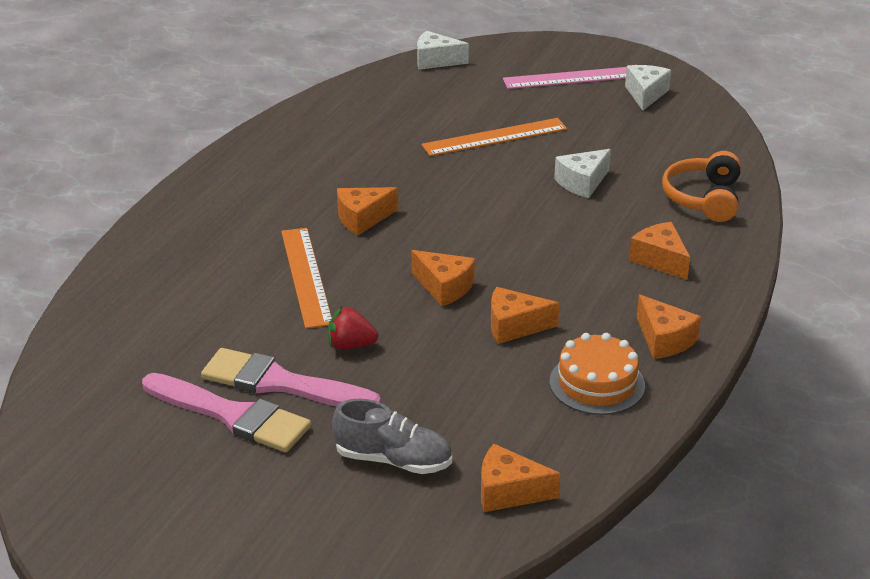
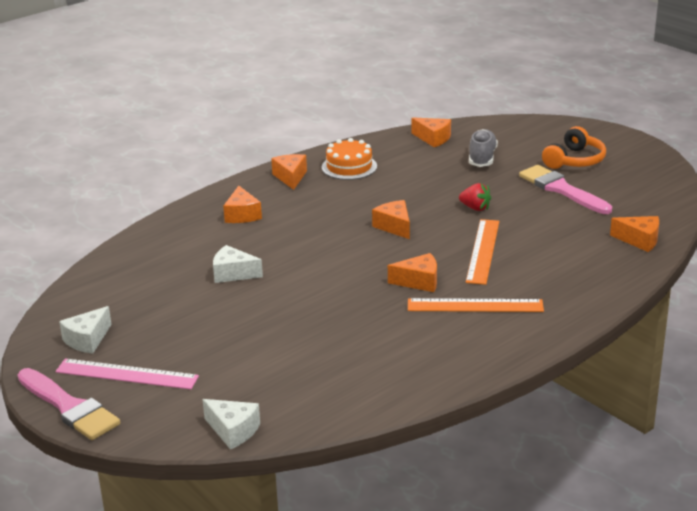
camera: 155 degrees left, 5 degrees down
pink brush [201,348,381,407] -> pink brush moved to [18,368,120,440]
grey shoe [332,399,452,474] -> grey shoe turned 60 degrees clockwise [469,129,498,167]
orange ruler [422,118,567,156] -> orange ruler moved to [408,298,544,312]
orange cheese [491,287,560,344] -> orange cheese moved to [610,216,659,252]
white cheese [554,149,611,198] -> white cheese turned 150 degrees counterclockwise [213,245,263,283]
orange headphones [662,151,741,222] -> orange headphones moved to [542,126,606,169]

